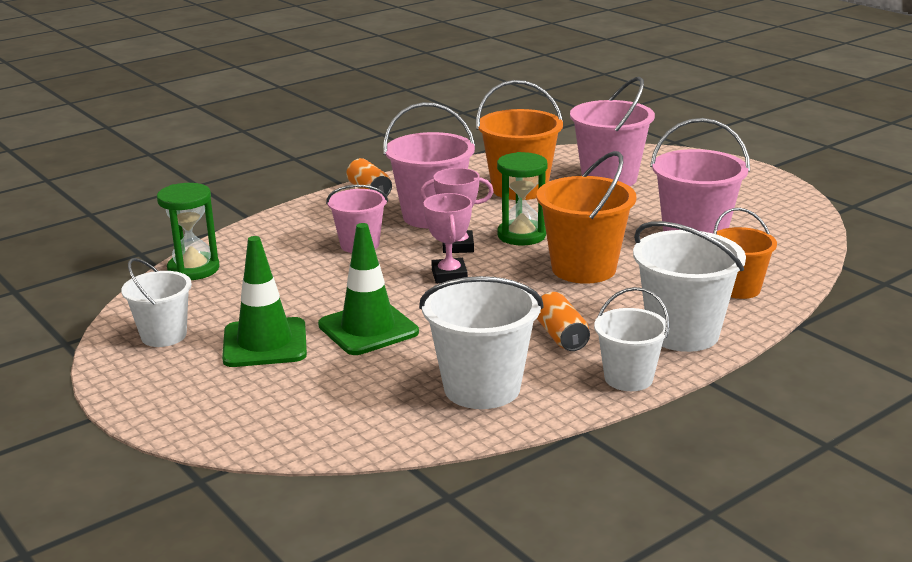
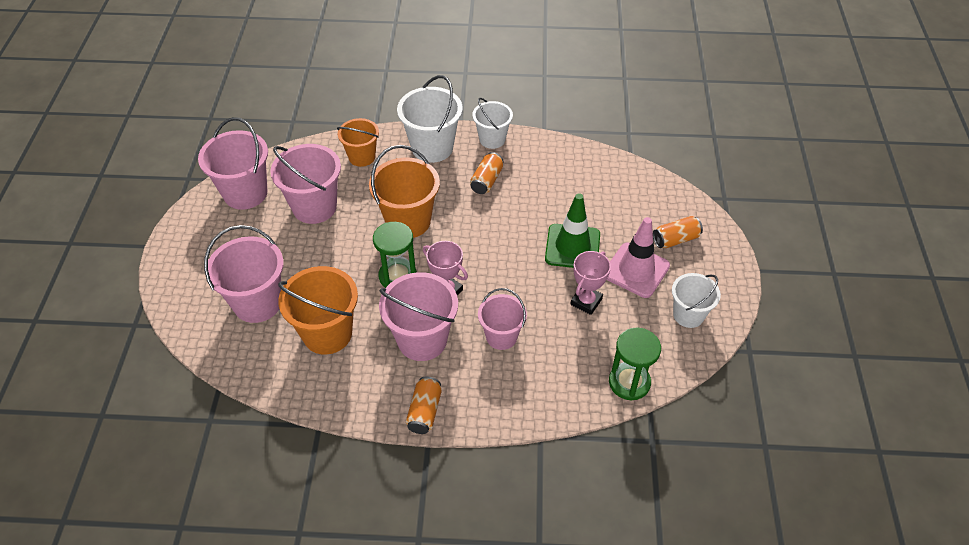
camera: 140 degrees left, 25 degrees up
green traffic cone [222,236,307,367] -> pink traffic cone [607,217,670,298]
white bucket [419,276,544,409] -> none
pink trophy [424,193,472,284] -> pink trophy moved to [570,251,611,315]
none -> pink bucket [198,117,268,210]
none -> orange can [653,216,703,248]

